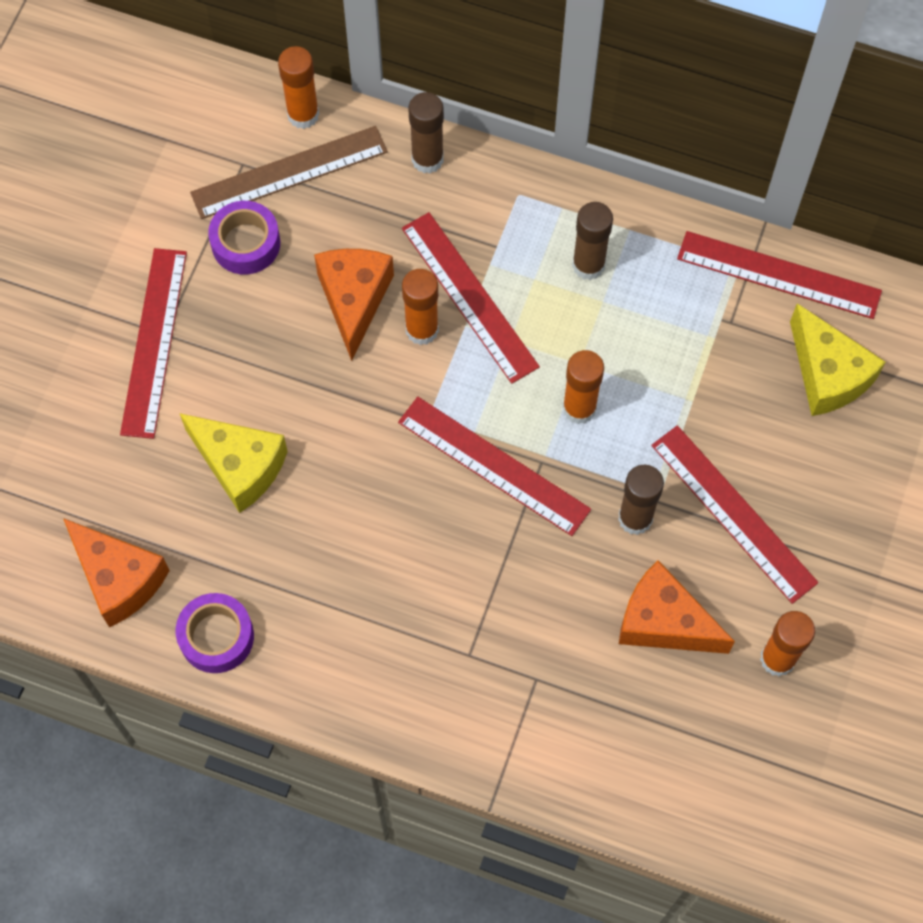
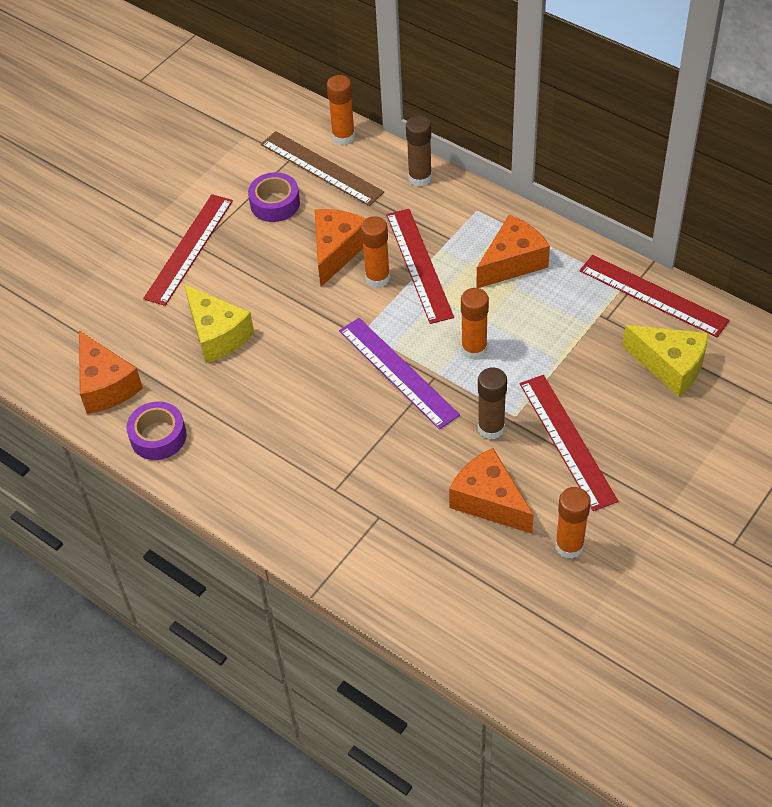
camera: 20 degrees right, 15 degrees down
brown ruler [190,126,388,219] -> brown ruler turned 45 degrees clockwise [261,131,384,206]
red ruler [398,397,591,536] -> purple ruler [339,318,460,429]
brown glue stick [572,202,613,280] -> orange cheese [476,215,550,288]
yellow cheese [790,303,885,416] -> yellow cheese turned 45 degrees counterclockwise [622,325,709,397]

